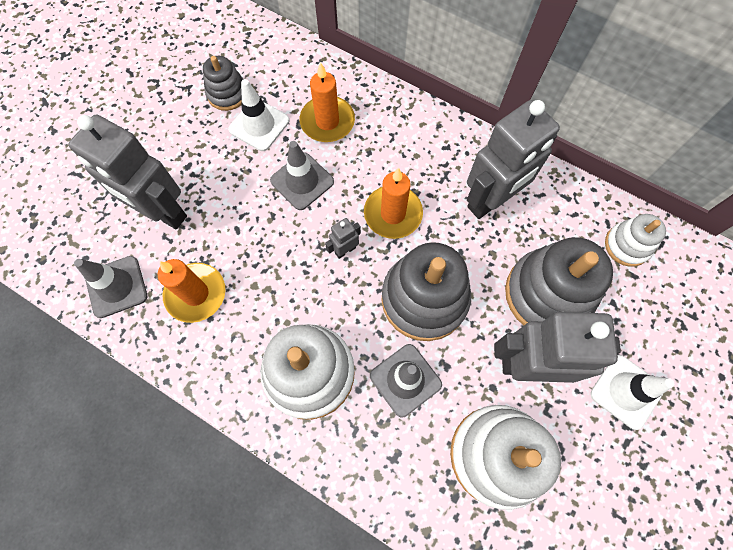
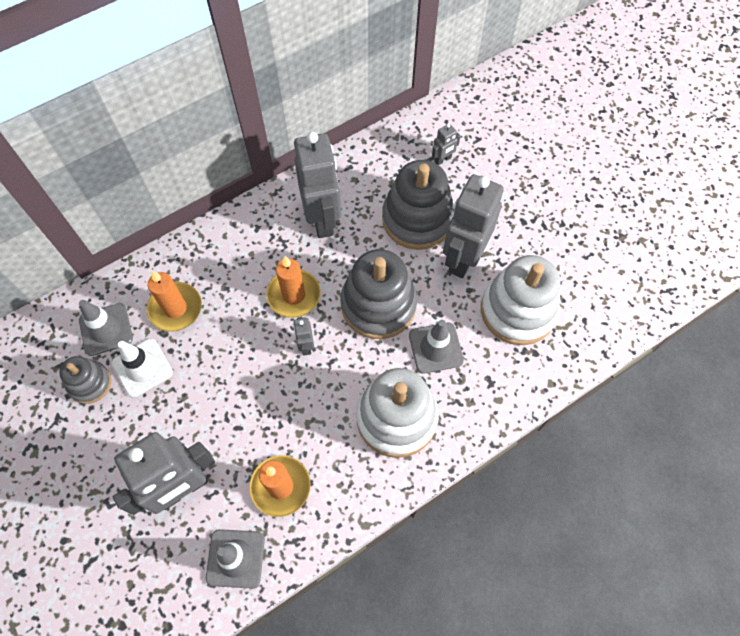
camera: 65 degrees left, 5 degrees down
grey traffic cone [270,141,334,210] -> grey traffic cone moved to [79,300,133,356]
white traffic cone [591,355,674,430] -> none
white stacking toy [605,214,666,267] -> none
none -> grey robot [432,123,460,165]

